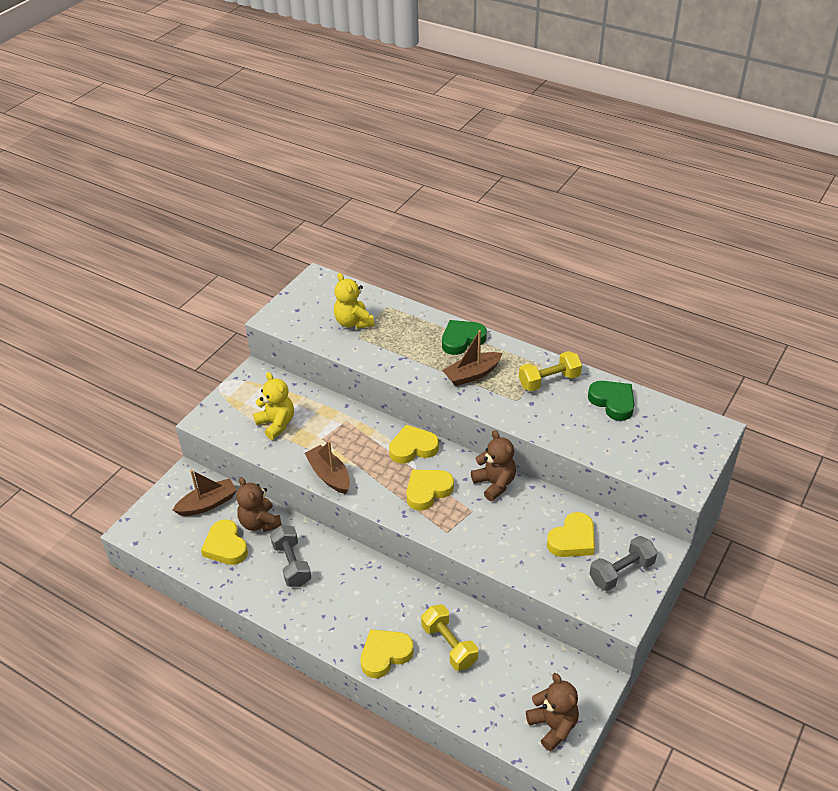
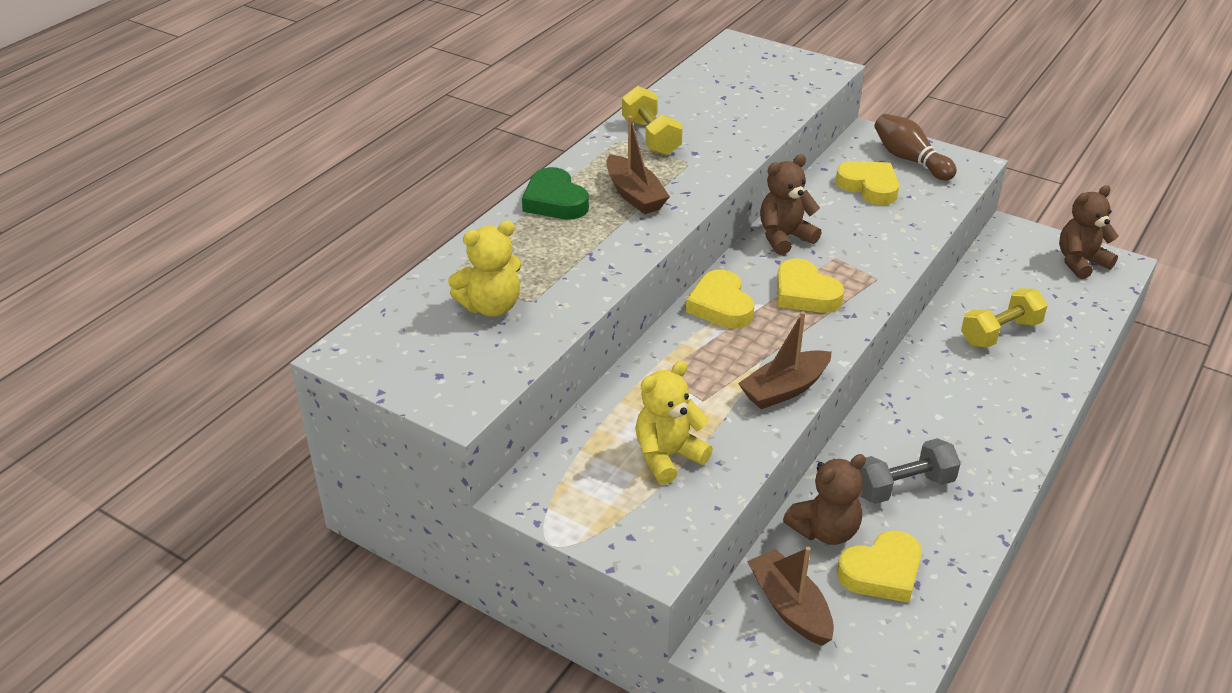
camera: 90 degrees left, 5 degrees down
yellow heart [360,629,414,678] -> none
green heart [588,381,634,421] -> none
grey dumbbell [589,536,658,591] -> brown bowling pin [874,114,957,180]

